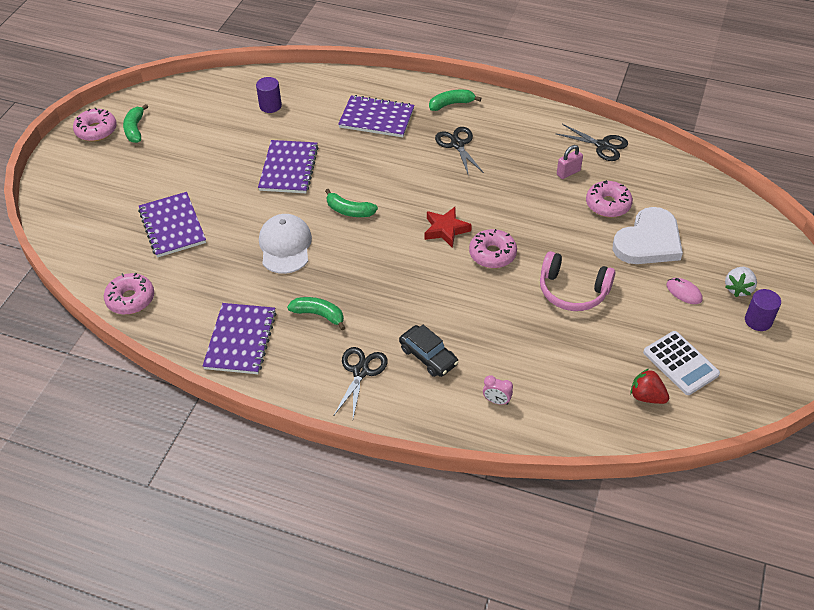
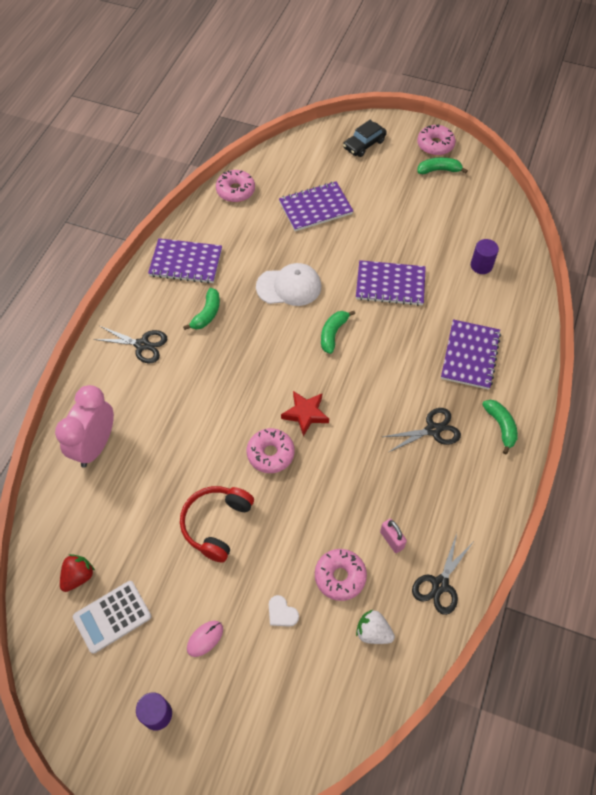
camera: 90 degrees right, 10 degrees up
black car [399,325,458,377] -> black car moved to [343,120,387,157]
pink clock [483,375,513,405] -> pink clock [55,385,114,467], size x2.47
pink headphones [540,251,615,311] -> red headphones [180,486,254,563]
white heart [613,207,683,264] -> white heart [269,595,299,627], size x0.40
white strawberry [725,267,757,297] -> white strawberry moved to [356,610,395,644]

